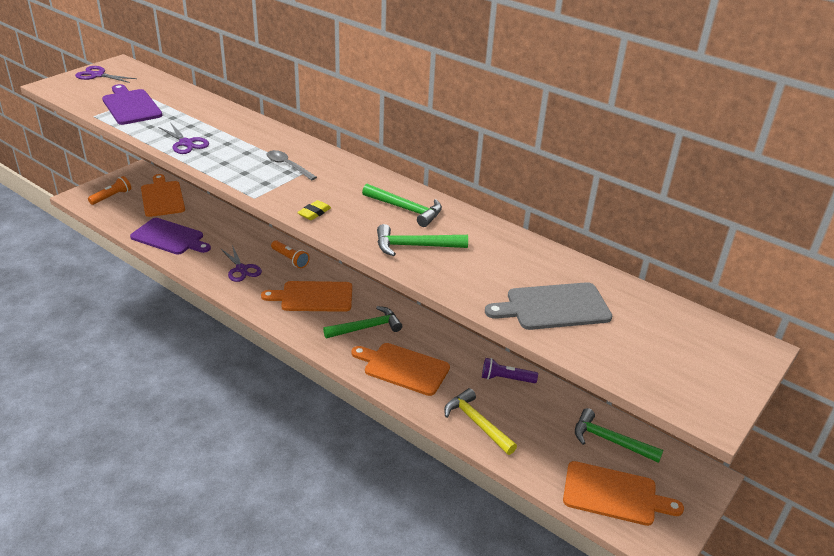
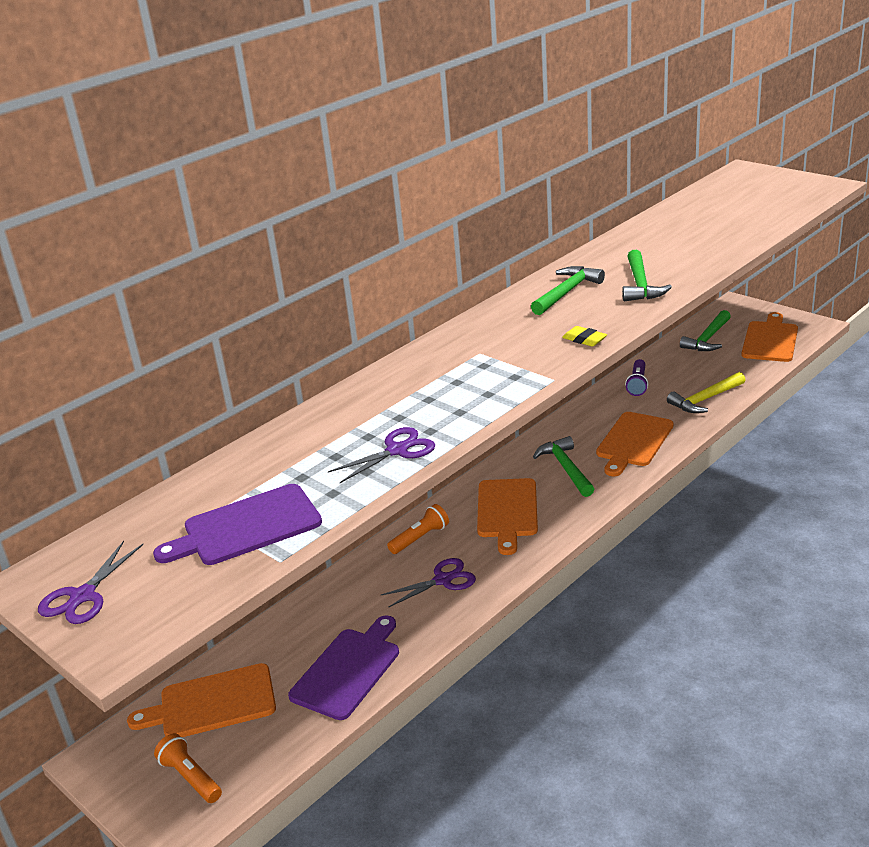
camera: 80 degrees left, 5 degrees down
grey spoon [266,150,317,181] -> none
grey cutting board [485,282,612,330] -> none

